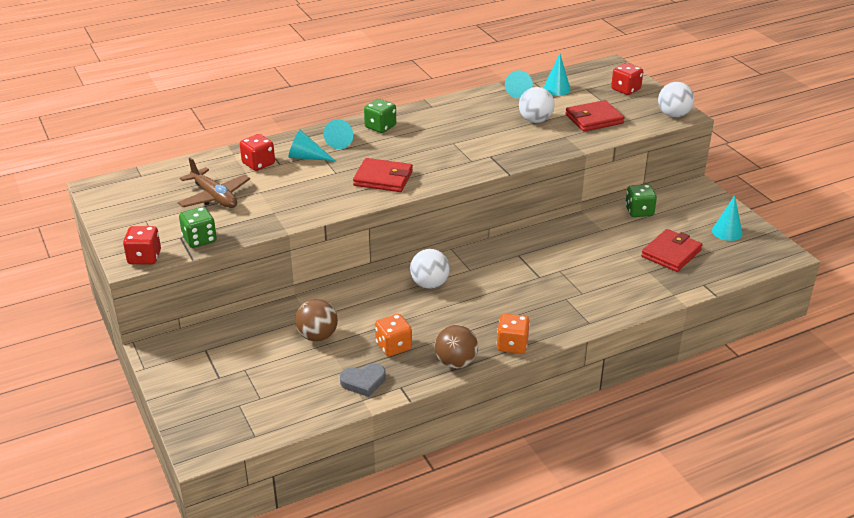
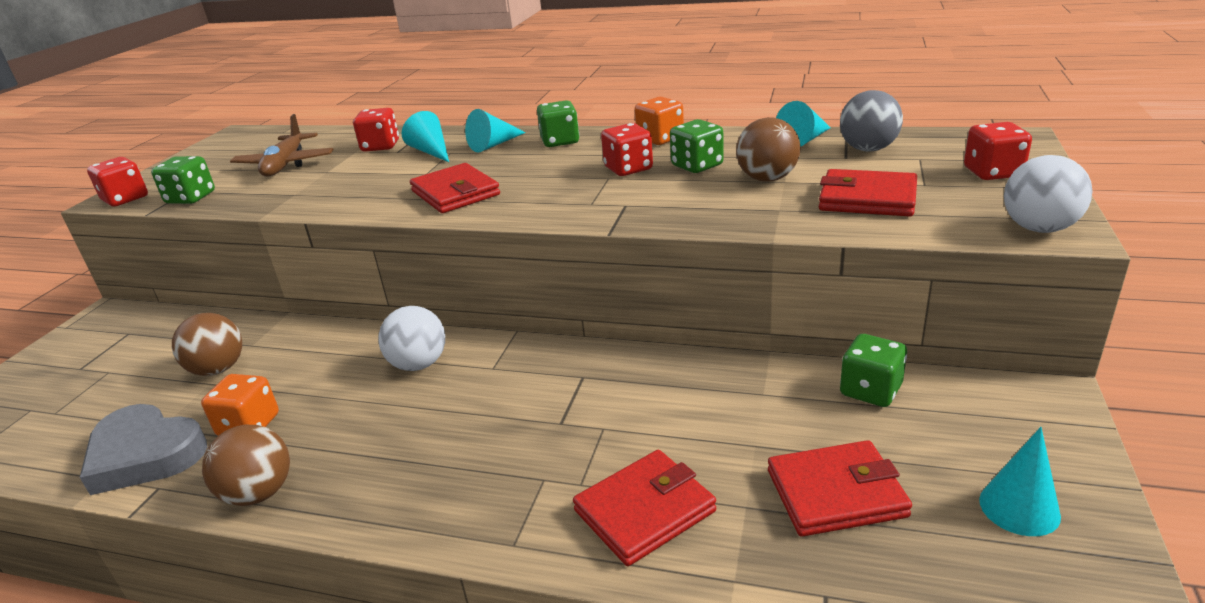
camera: 45 degrees right, 5 degrees down
grey heart [340,364,386,397] -> grey heart [80,404,207,495], size x1.65
orange dice [496,314,530,354] -> orange dice moved to [635,97,684,145]
white ball [519,87,555,123] -> brown ball [736,117,801,181]
turquoise cone [544,53,571,96] -> grey ball [840,90,903,152]
none -> red wallet [573,450,716,566]
none -> red dice [601,123,653,176]
none -> green dice [670,119,724,173]

